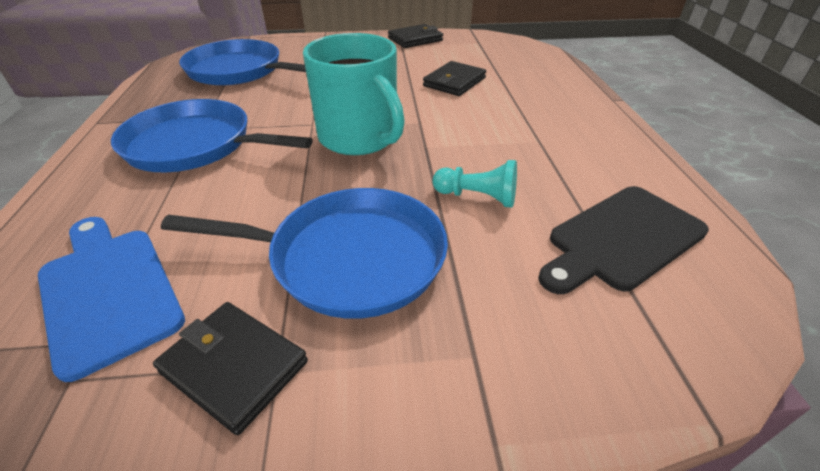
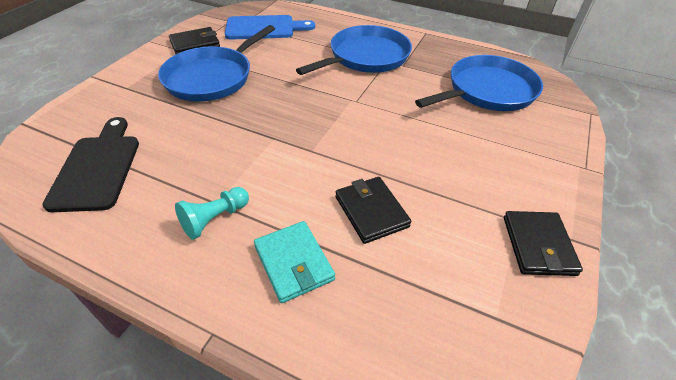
camera: 120 degrees right, 5 degrees up
turquoise mug [303,33,405,155] -> none
turquoise pawn [432,160,517,208] -> turquoise pawn moved to [175,187,249,240]
none -> turquoise wallet [254,221,335,303]

